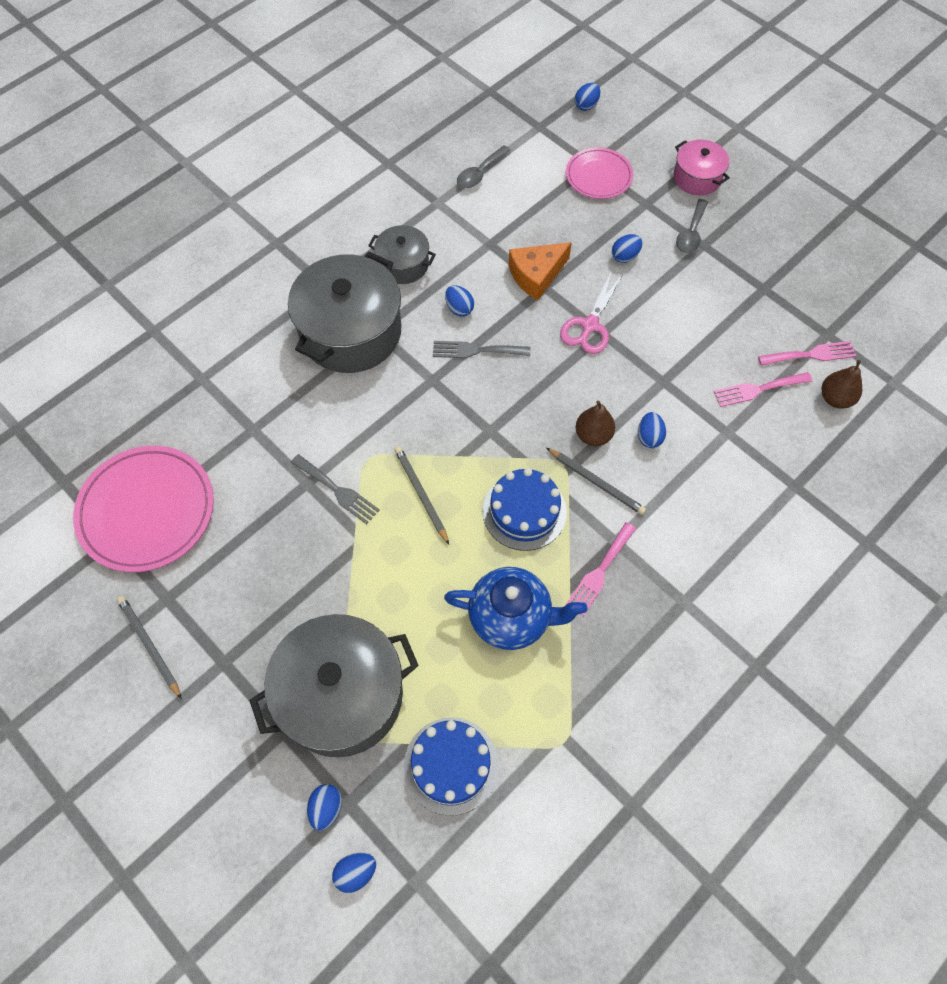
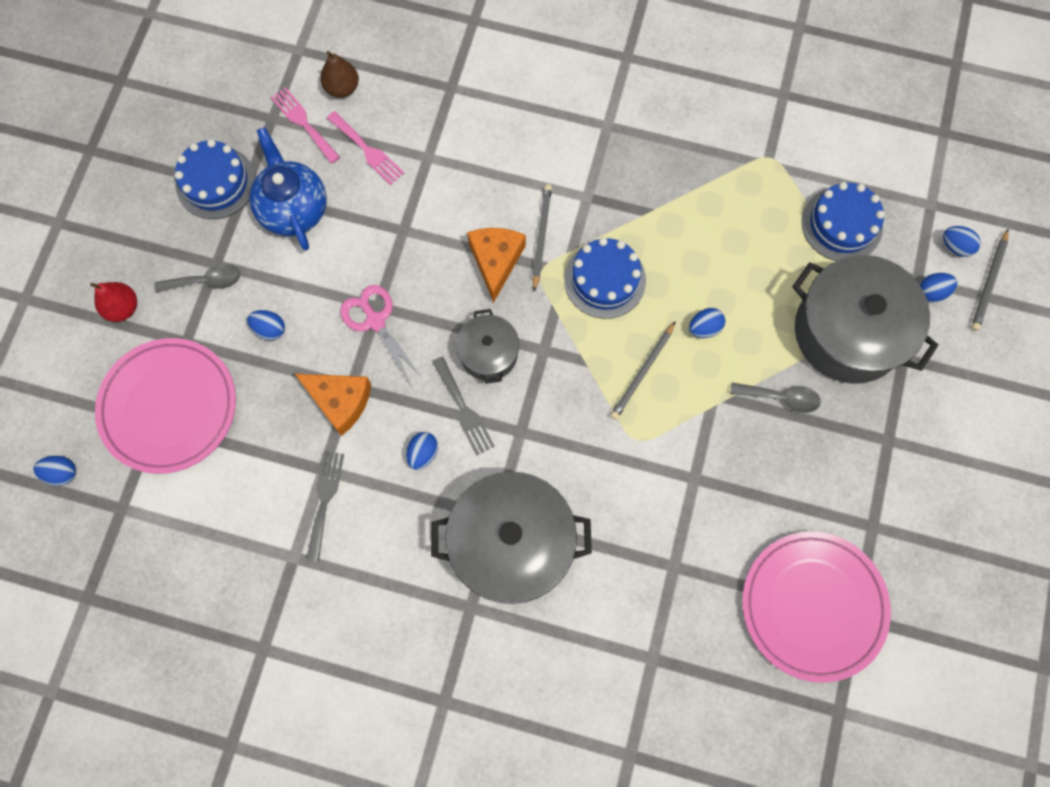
camera: 120 degrees left, 10 degrees up
grey pencil [117,596,182,699] -> grey pencil moved to [971,229,1009,331]
grey fork [291,454,380,524] -> grey fork moved to [306,451,344,562]
grey pot [368,225,436,284] -> grey pot moved to [456,309,519,384]
blue teapot [444,567,587,650] -> blue teapot moved to [249,127,327,250]
grey spoon [457,145,511,188] -> grey spoon moved to [730,383,821,413]
pink scissors [560,273,622,354] -> pink scissors turned 120 degrees counterclockwise [340,285,423,385]
pink plate [566,147,633,199] -> pink plate [95,338,236,474], size x1.69
pink fork [566,522,636,616] -> none
brown pear [576,400,615,446] -> orange cheese [467,228,526,303]
blue egg [638,412,666,448] -> blue egg moved to [689,308,725,338]
pink pot [674,140,730,195] -> red pear [90,282,137,322]
none -> blue cake [175,139,256,219]

